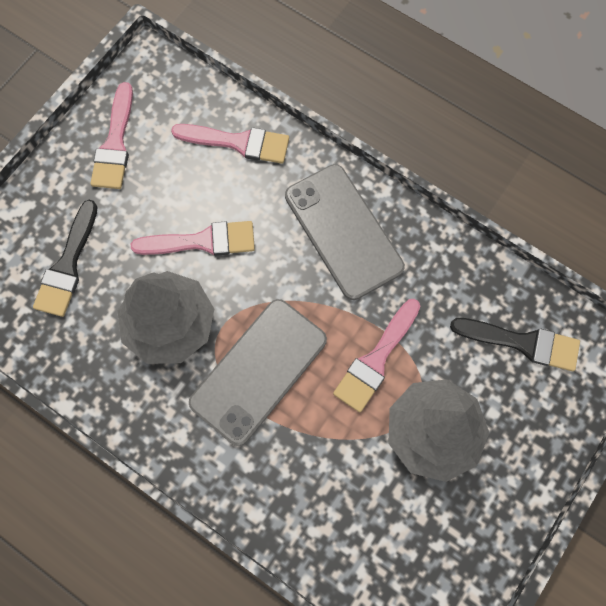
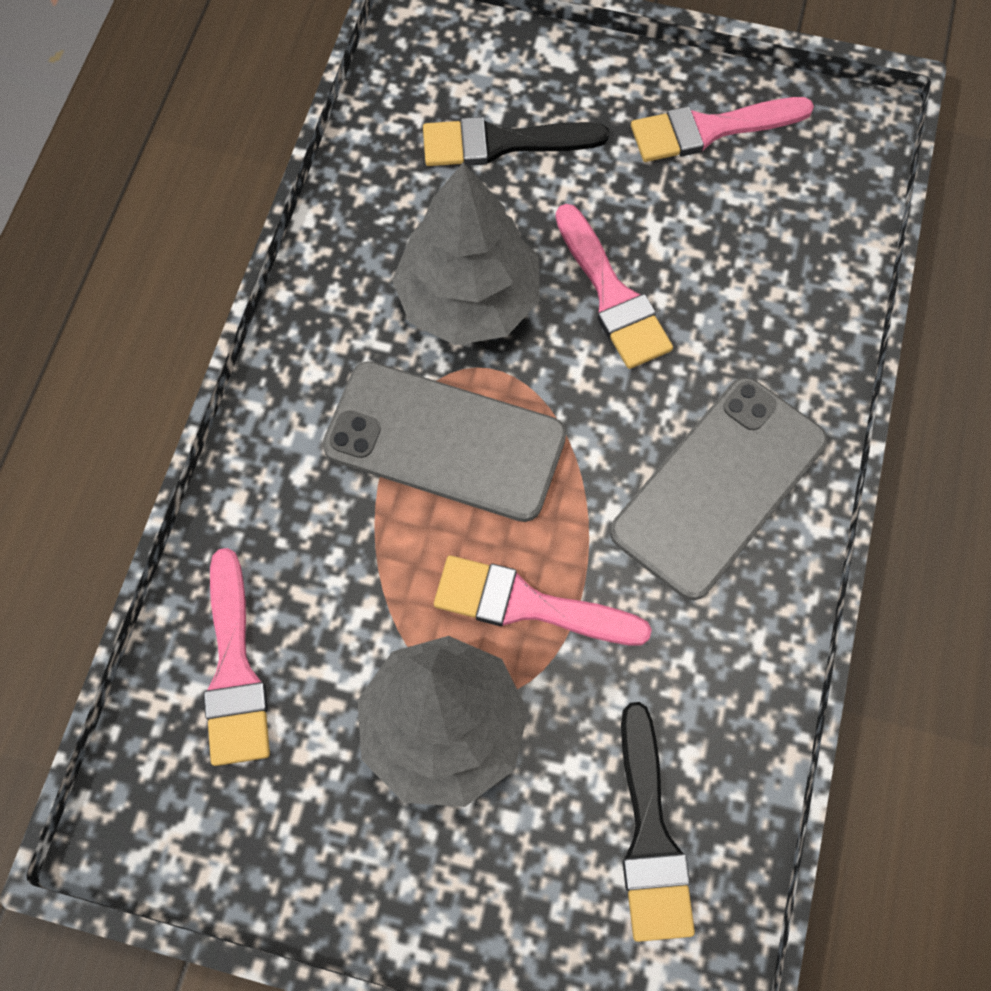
camera: 70 degrees right, 5 degrees down
pink brush [171,124,289,164] -> pink brush moved to [204,548,270,766]

